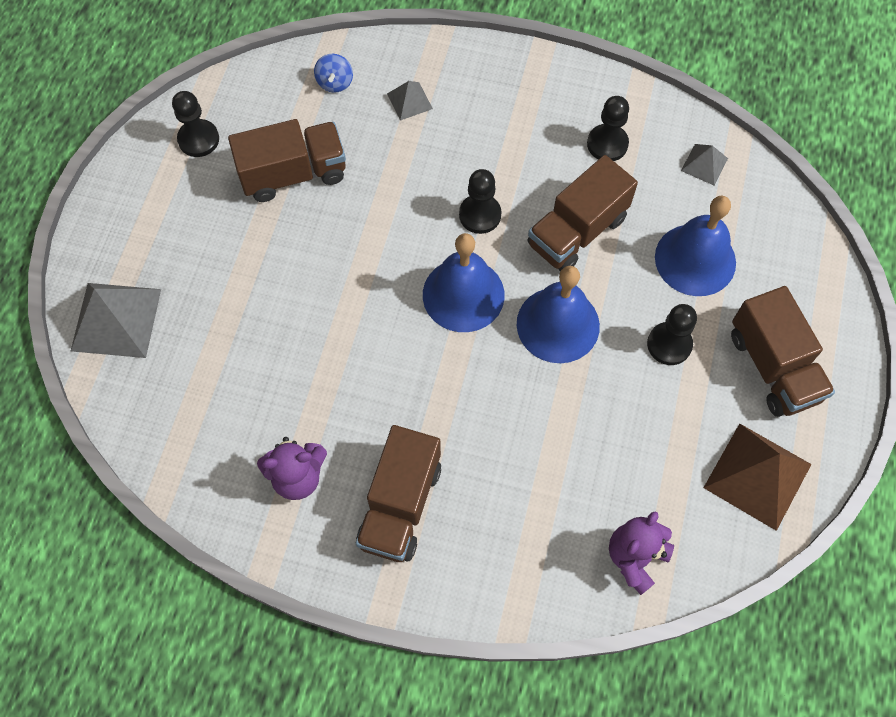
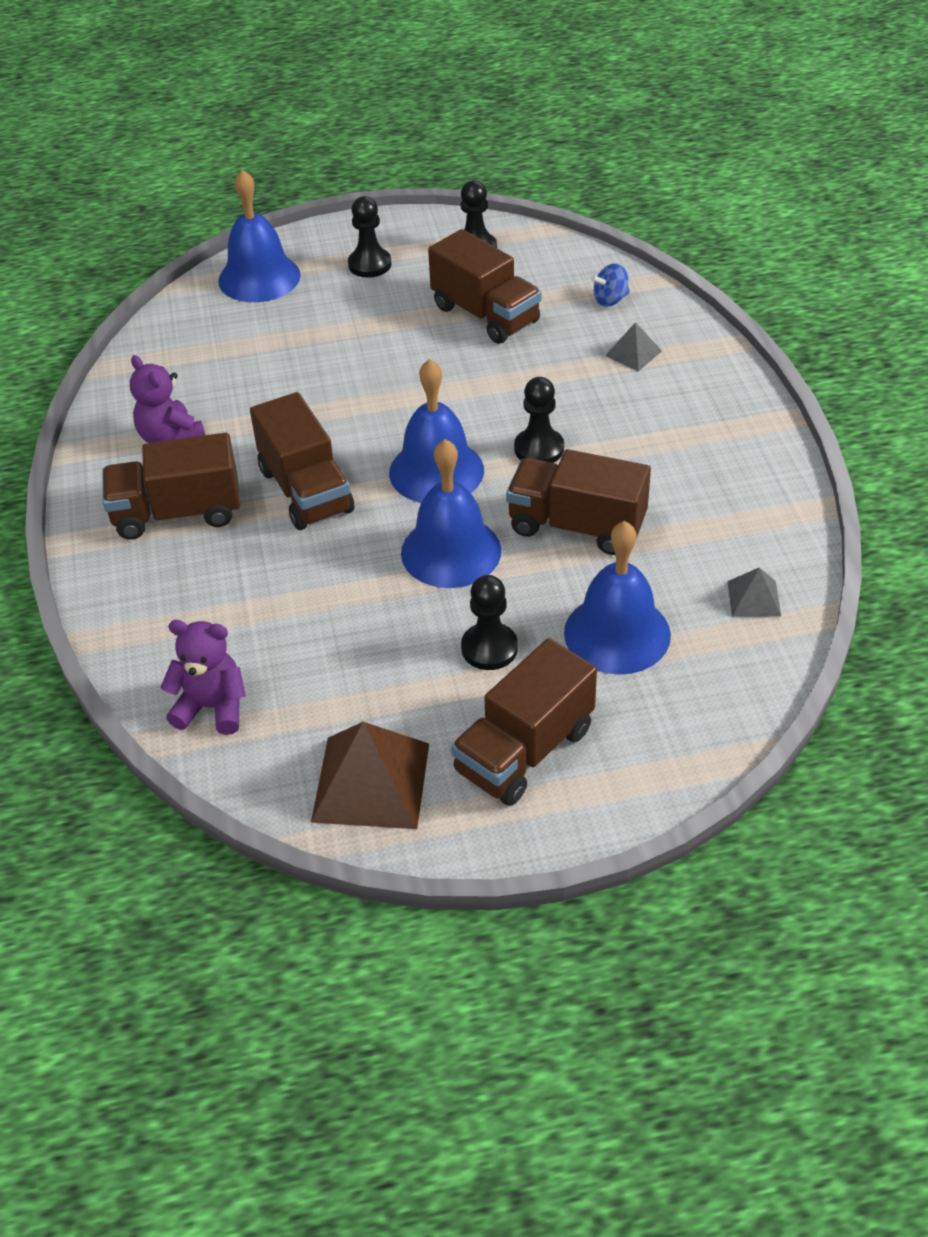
camera: 65 degrees right, 20 degrees down
grey pyramid [71,283,161,358] -> blue bell [218,170,301,302]
black pawn [587,96,629,161] -> black pawn moved to [348,196,391,278]
none -> brown truck [250,392,354,530]

